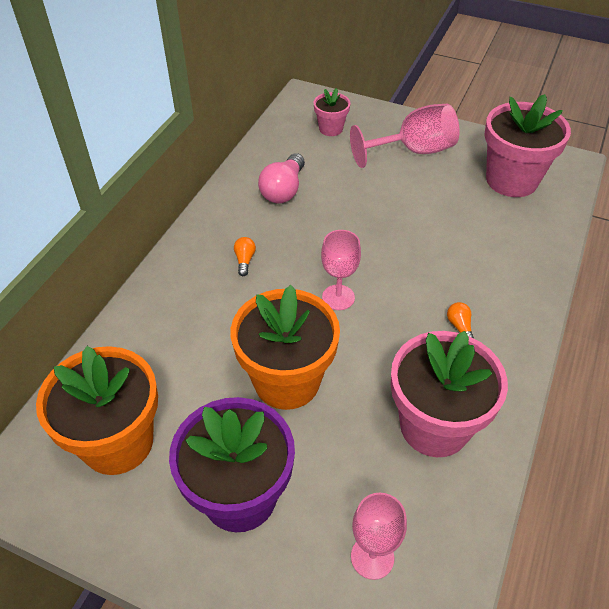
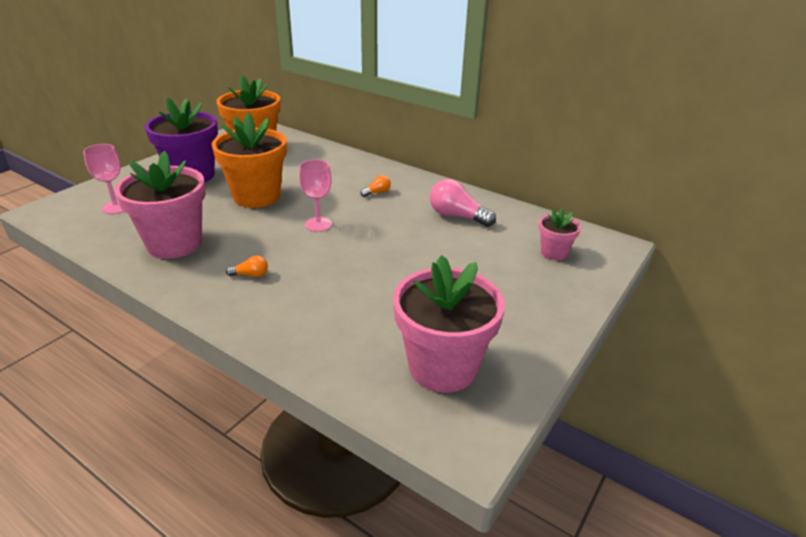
camera: 100 degrees right, 15 degrees down
orange light bulb [234,237,256,276] -> orange light bulb turned 45 degrees counterclockwise [360,175,391,197]
pink goblet [350,104,460,168] -> none

